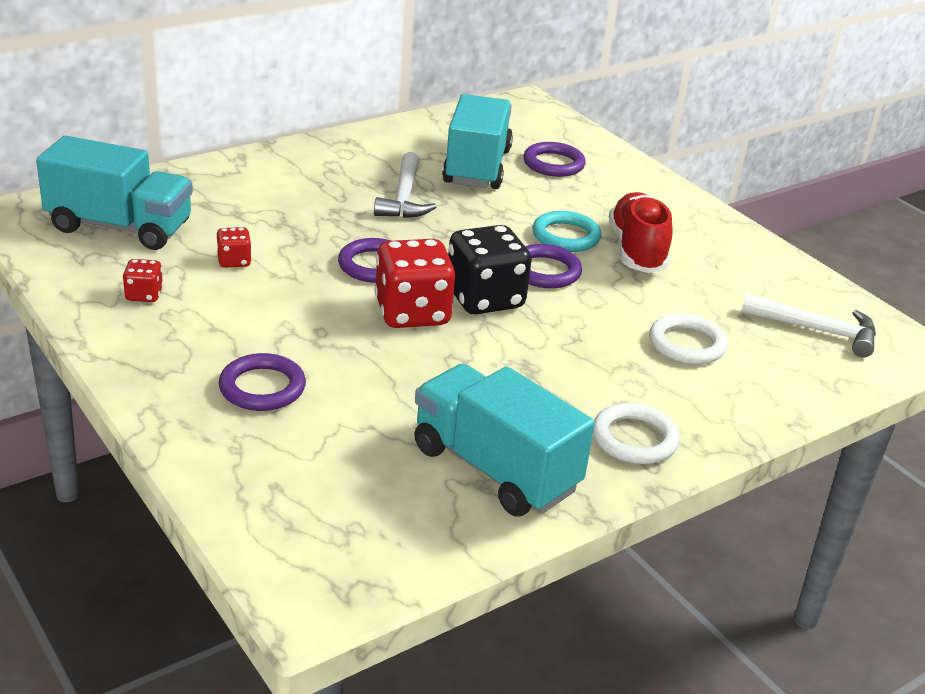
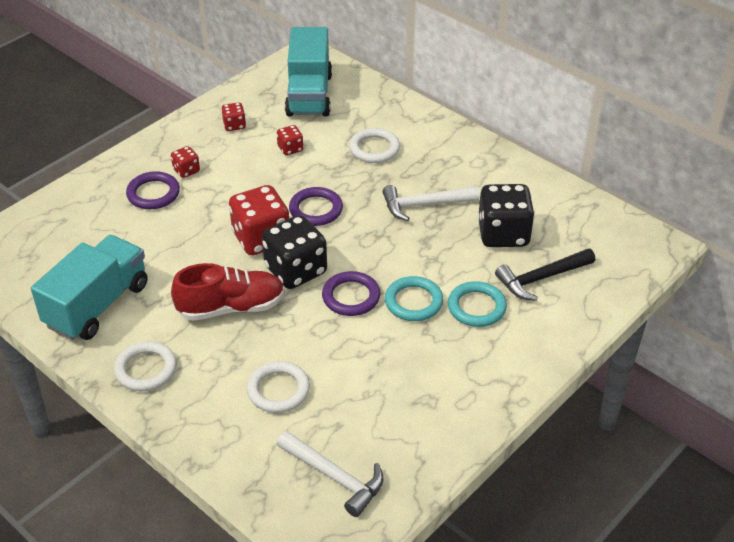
camera: 80 degrees right, 10 degrees up
turquoise truck [442,94,513,189] -> black dice [478,184,535,247]
purple ring [523,142,586,177] -> black hammer [495,248,595,301]
red shoe [609,192,673,273] -> red shoe moved to [171,263,285,321]
white hammer [741,293,876,357] -> white hammer turned 60 degrees counterclockwise [277,431,384,517]
none -> red dice [171,146,200,178]
none -> white ring [349,128,400,163]
none -> turquoise ring [448,281,507,327]

